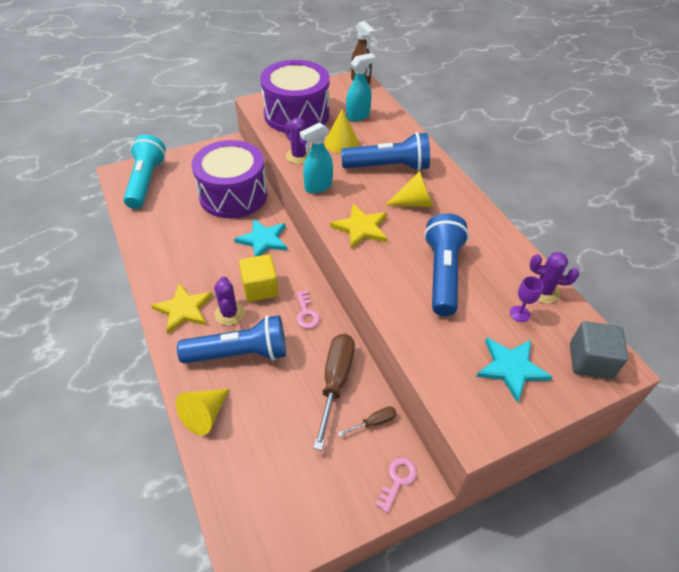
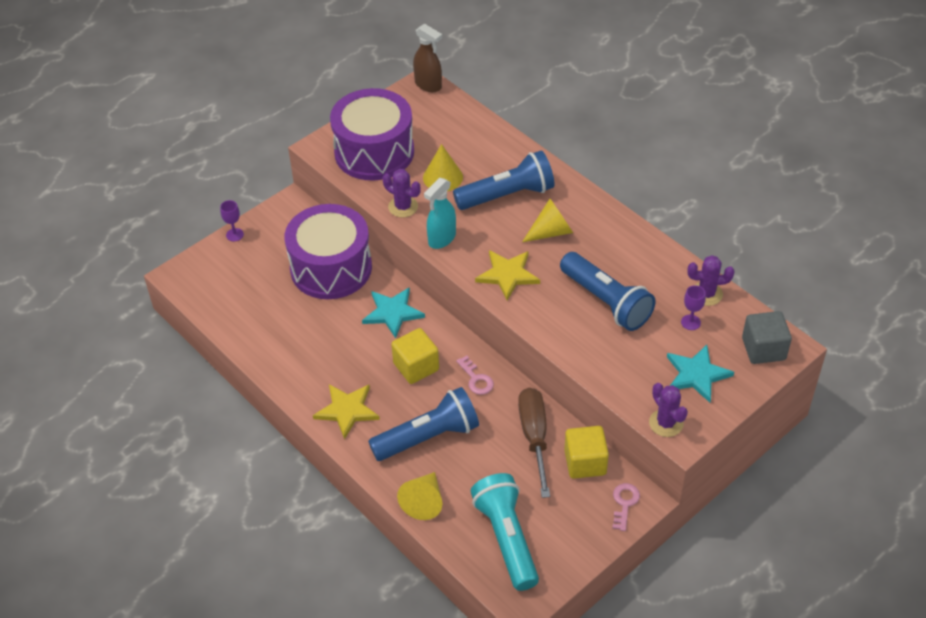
camera: 15 degrees left, 0 degrees up
turquoise flashlight [123,134,166,209] -> turquoise flashlight moved to [471,473,539,591]
purple cactus [214,276,244,325] -> purple cactus moved to [649,383,688,437]
brown screwdriver [338,406,397,436] -> yellow cube [564,426,609,479]
turquoise spray bottle [346,53,375,121] -> none
blue flashlight [424,213,469,316] -> blue flashlight turned 150 degrees clockwise [560,252,656,331]
none -> purple goblet [220,200,244,241]

